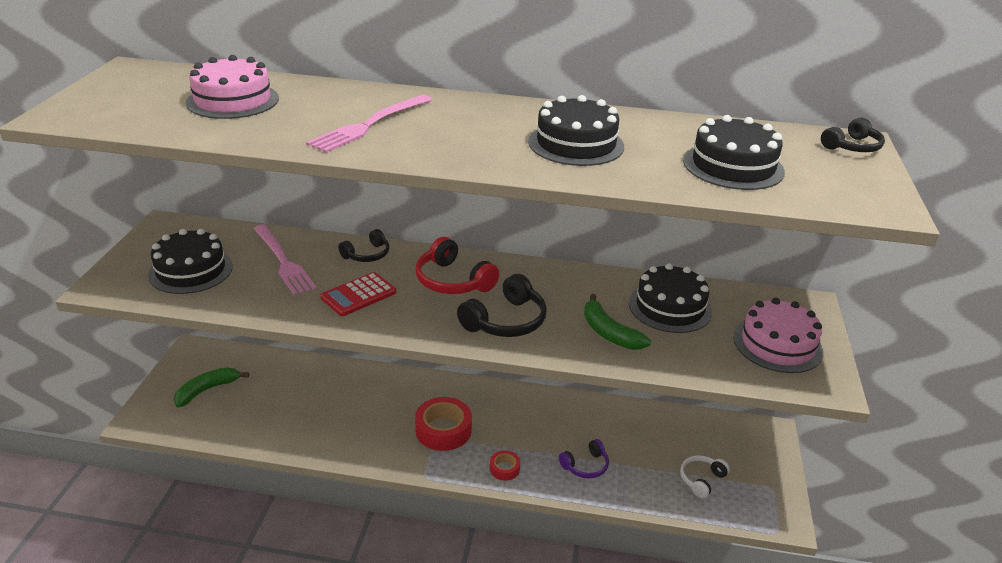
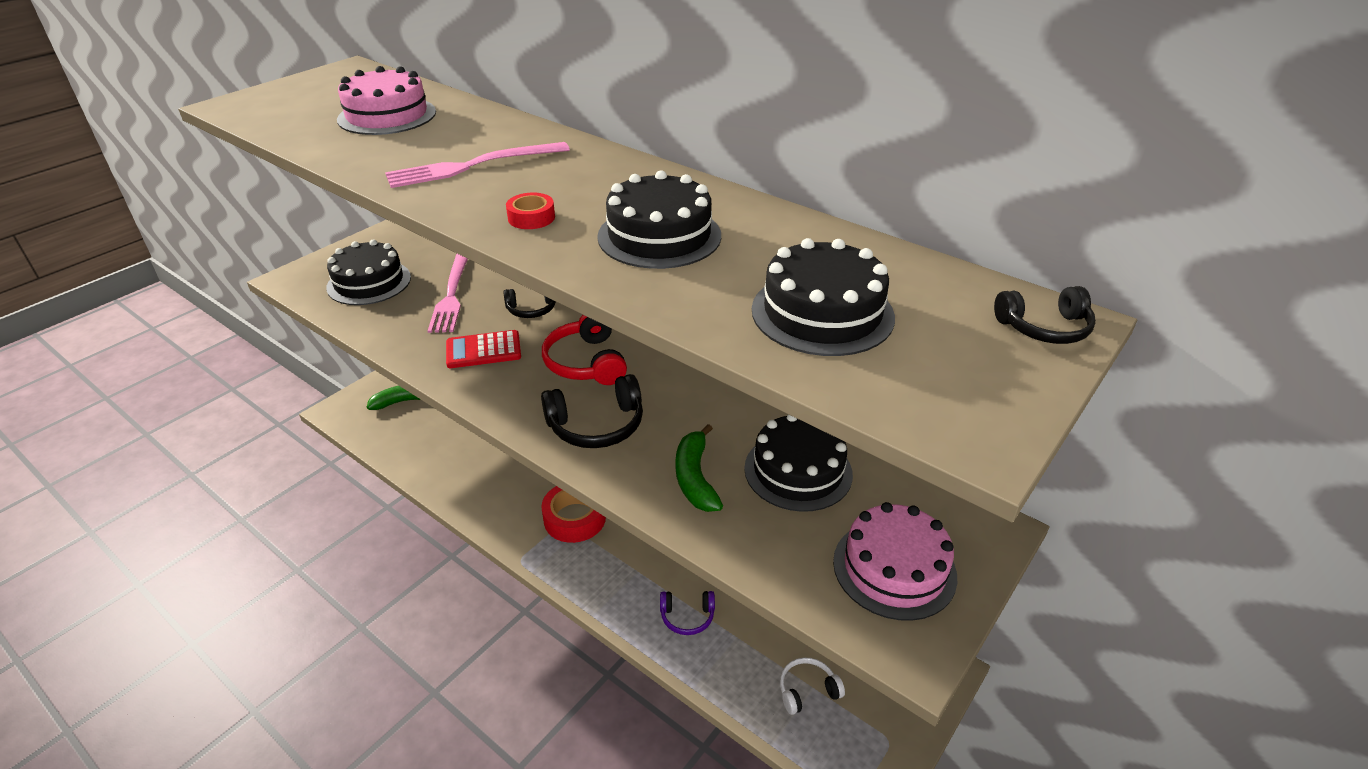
camera: 30 degrees right, 5 degrees up
red tape [490,450,520,481] -> red tape moved to [506,193,555,229]

